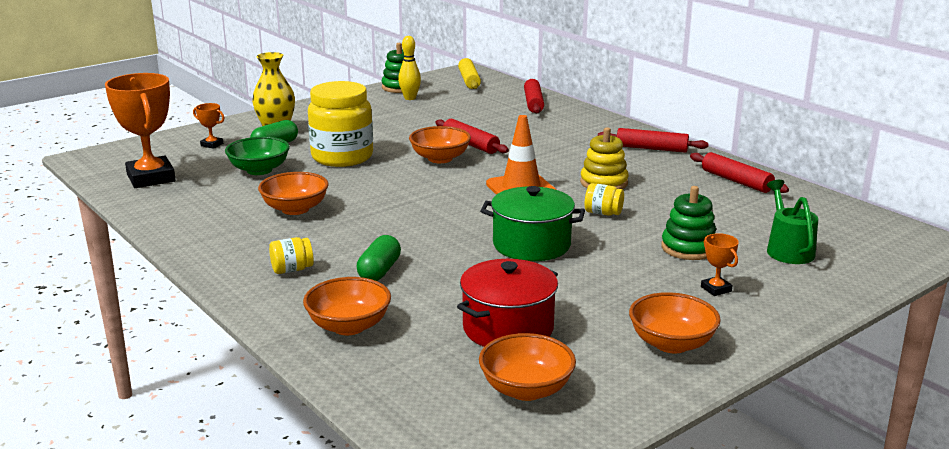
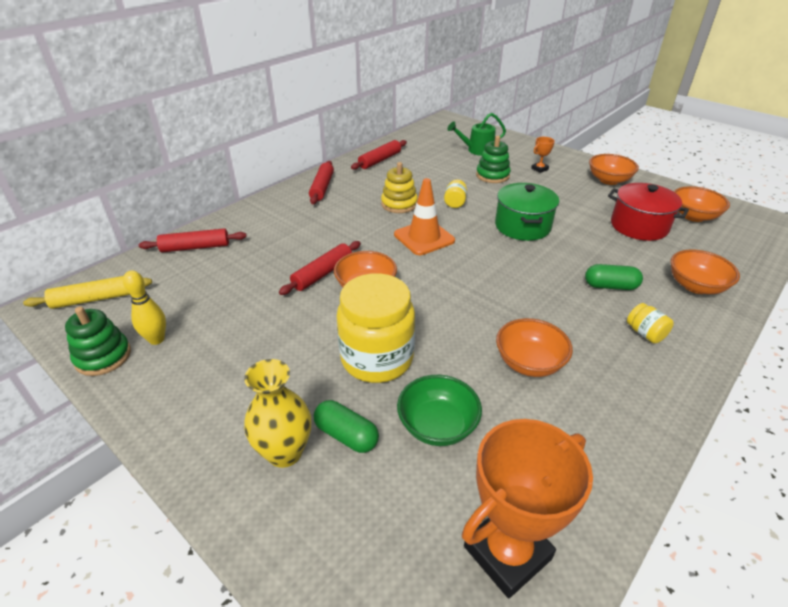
camera: 100 degrees left, 15 degrees up
orange trophy [193,103,225,149] -> none

